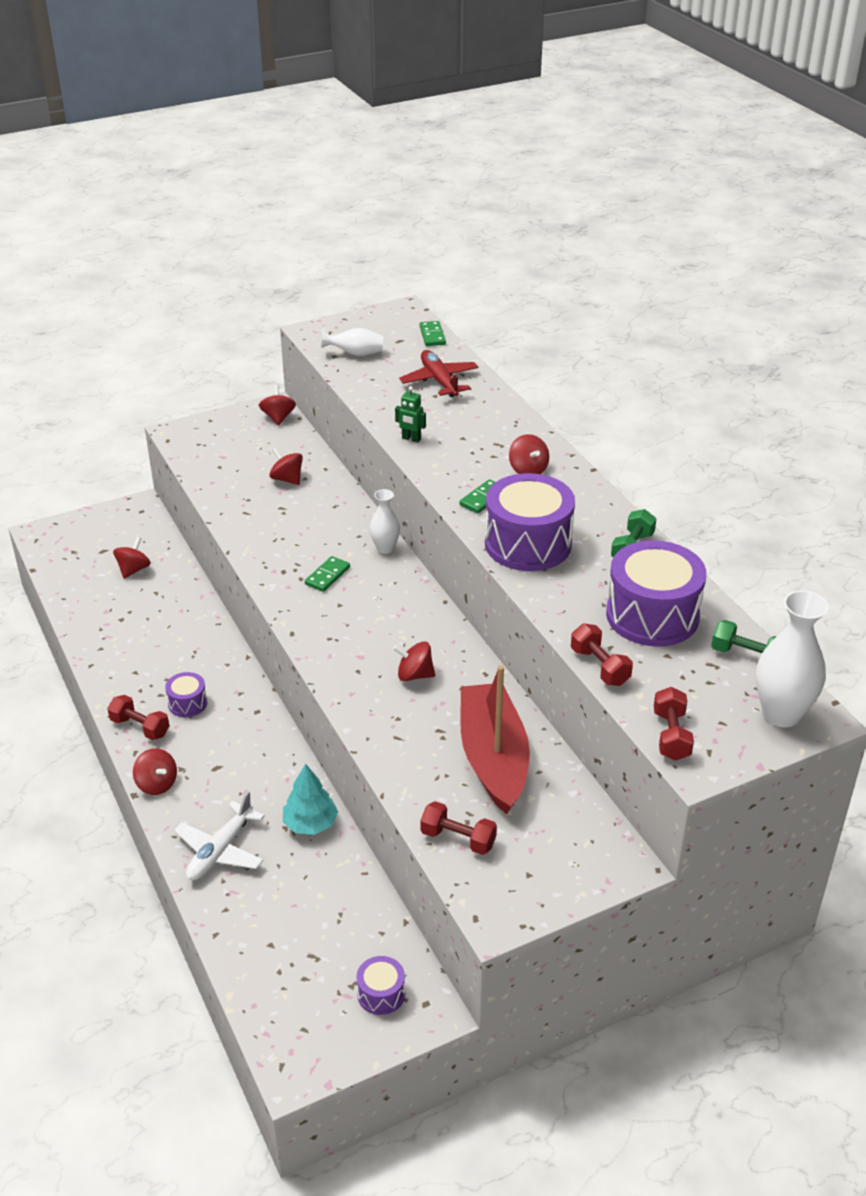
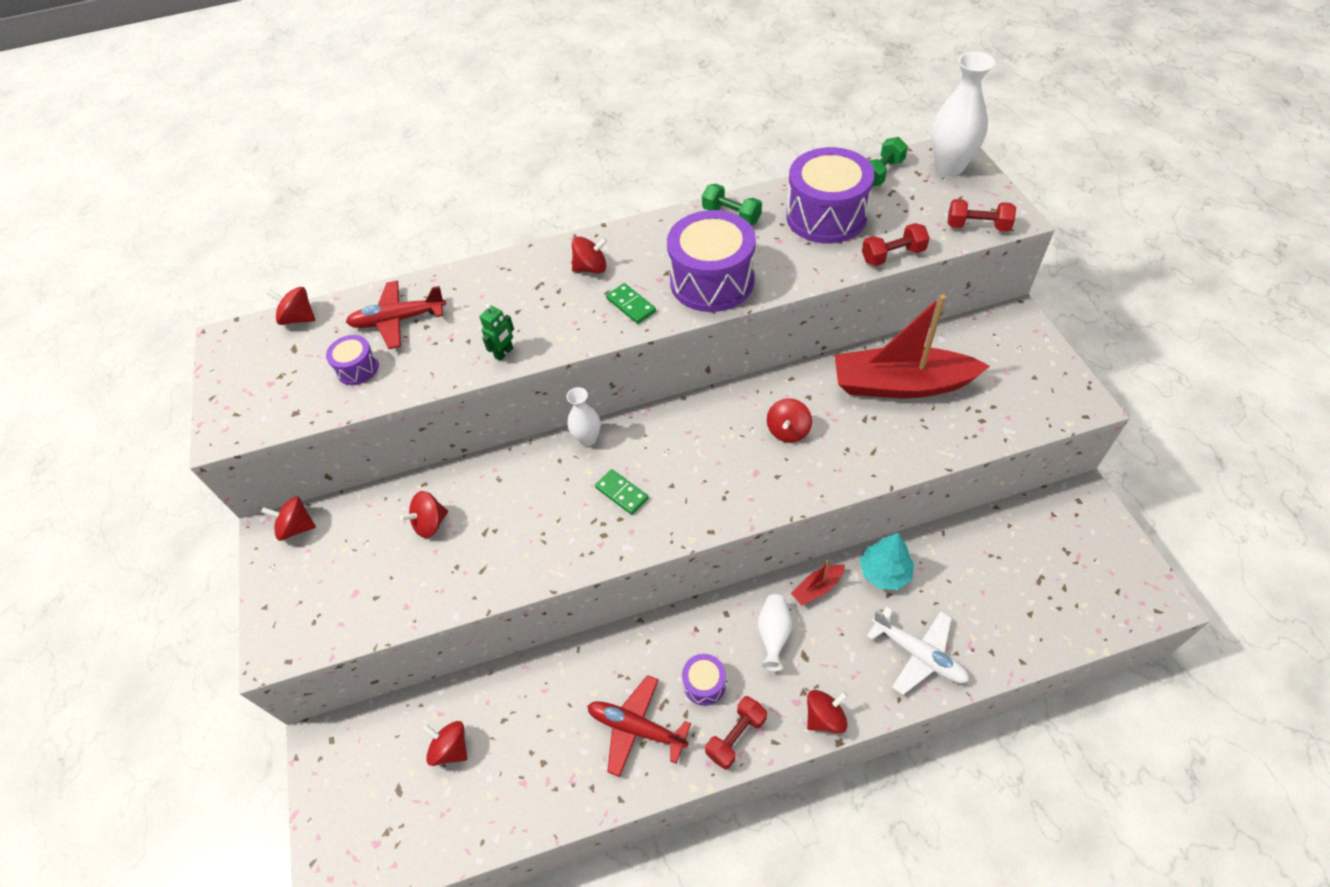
camera: 75 degrees left, 15 degrees up
white vase [321,328,383,356] -> white vase moved to [758,594,792,671]
purple drum [357,956,405,1015] -> purple drum moved to [326,335,379,385]
green domino [419,321,446,346] -> red spinning top [267,287,315,325]
red dumbbell [421,801,497,855] -> none
none -> red plane [587,675,691,777]
none -> red boat [791,560,845,606]

